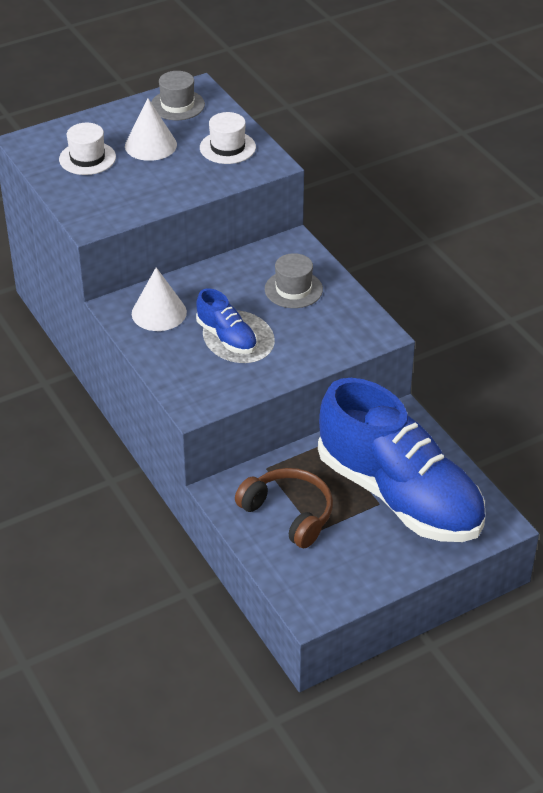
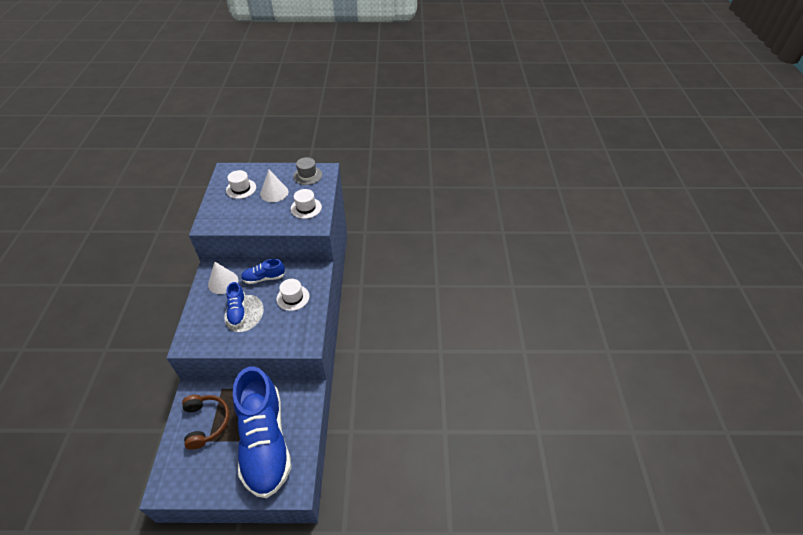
camera: 30 degrees right, 5 degrees up
grey hat [265,253,323,308] -> white hat [276,279,309,311]
none -> blue shoe [241,259,285,284]

